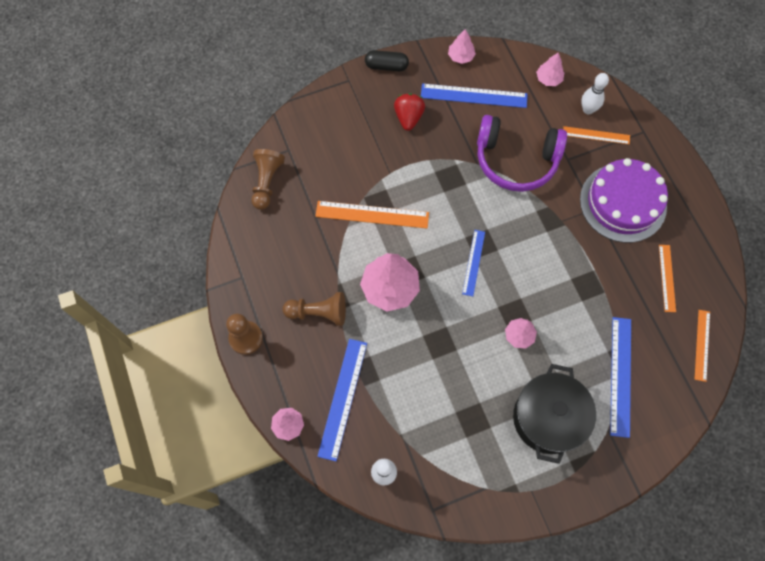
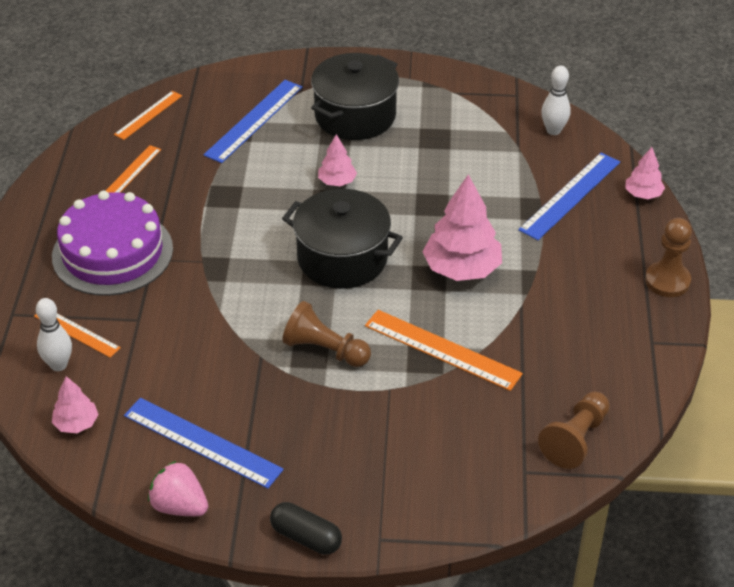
camera: 155 degrees left, 25 degrees down
brown pawn [282,292,346,326] -> brown pawn moved to [282,301,371,367]
red strawberry [394,93,425,131] -> none
pink tree [448,29,476,64] -> pink strawberry [148,461,208,516]
blue ruler [462,230,485,296] -> black pot [282,189,403,289]
purple headphones [477,115,567,192] -> none

